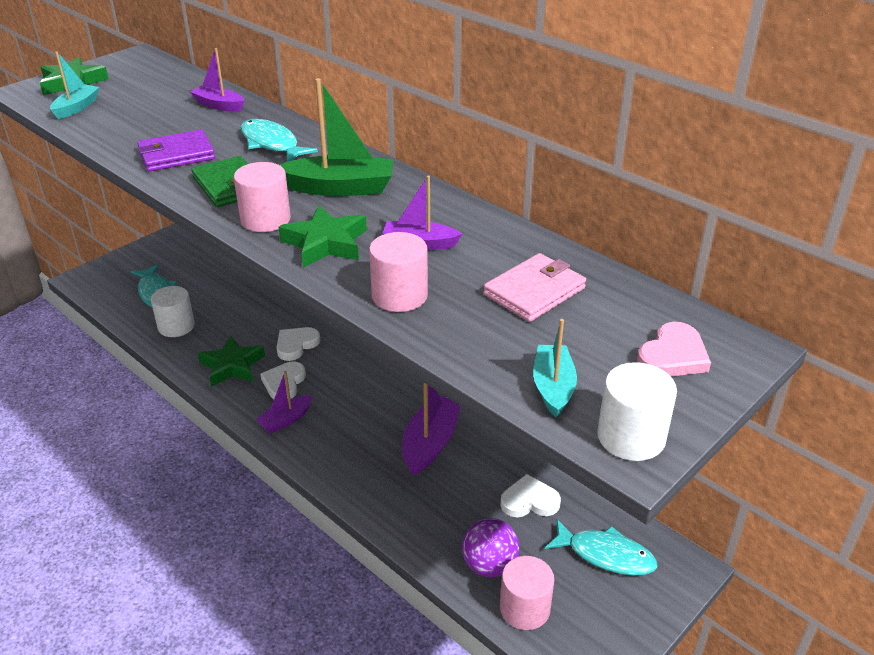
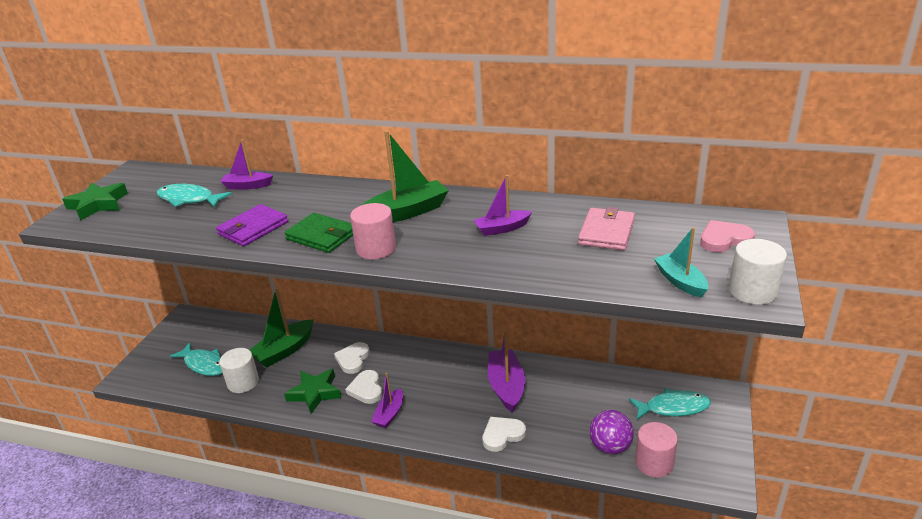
camera: 25 degrees left, 5 degrees down
turquoise boat [50,52,99,119] -> none
turquoise fish [240,119,318,162] -> turquoise fish moved to [157,184,232,208]
green star [279,205,367,268] -> none
pink cylinder [369,232,428,312] -> none
white heart [500,474,561,517] -> white heart moved to [482,417,526,452]
pink heart [637,322,711,376] -> pink heart turned 120 degrees counterclockwise [700,220,755,252]
none -> green boat [250,287,314,368]

